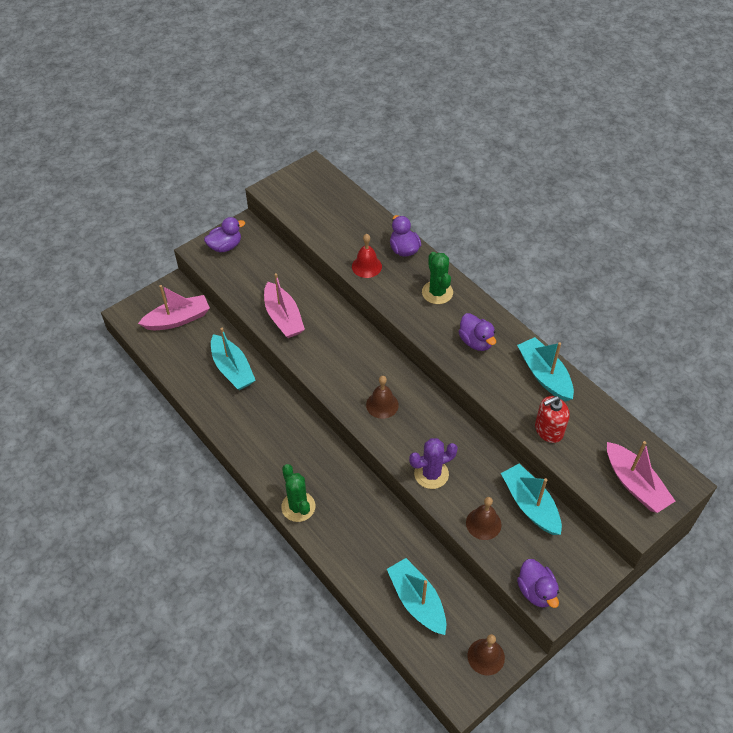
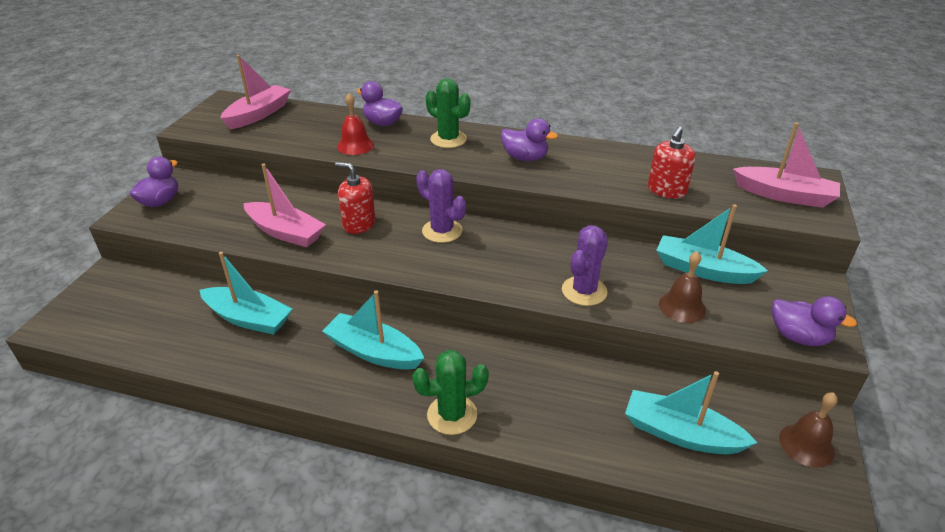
camera: 35 degrees left, 15 degrees down
pink boat [138,285,210,330] -> pink boat moved to [221,55,291,129]
green cactus [281,464,315,522] -> green cactus turned 45 degrees counterclockwise [412,350,489,435]
brown bell [366,376,399,419] -> none
turquoise boat [517,337,574,402] -> turquoise boat moved to [322,290,424,370]
none -> red soap dispenser [335,162,376,234]
none -> purple cactus [416,169,466,243]

